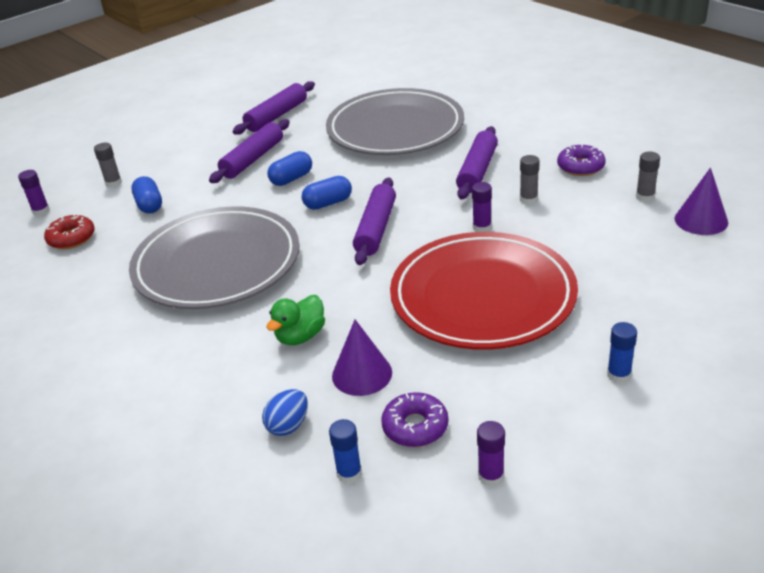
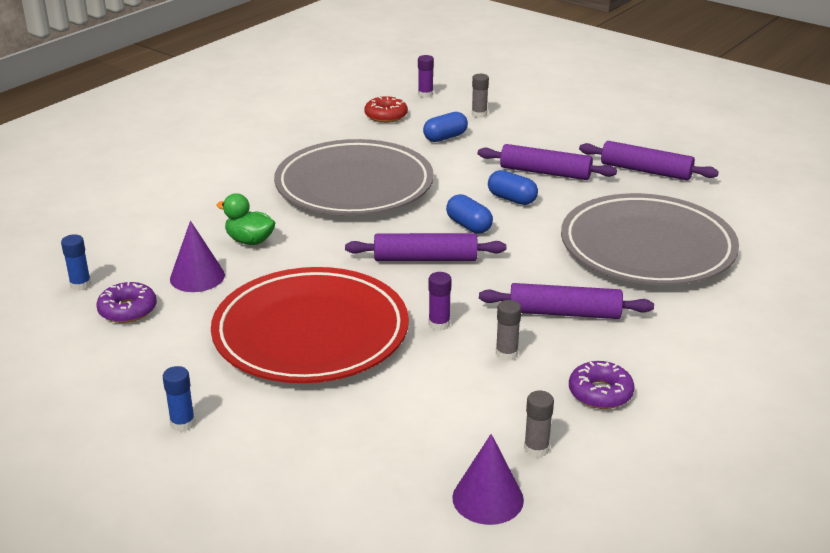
camera: 75 degrees right, 5 degrees down
blue egg [262,389,308,436] -> none
purple glue stick [477,421,505,487] -> none

